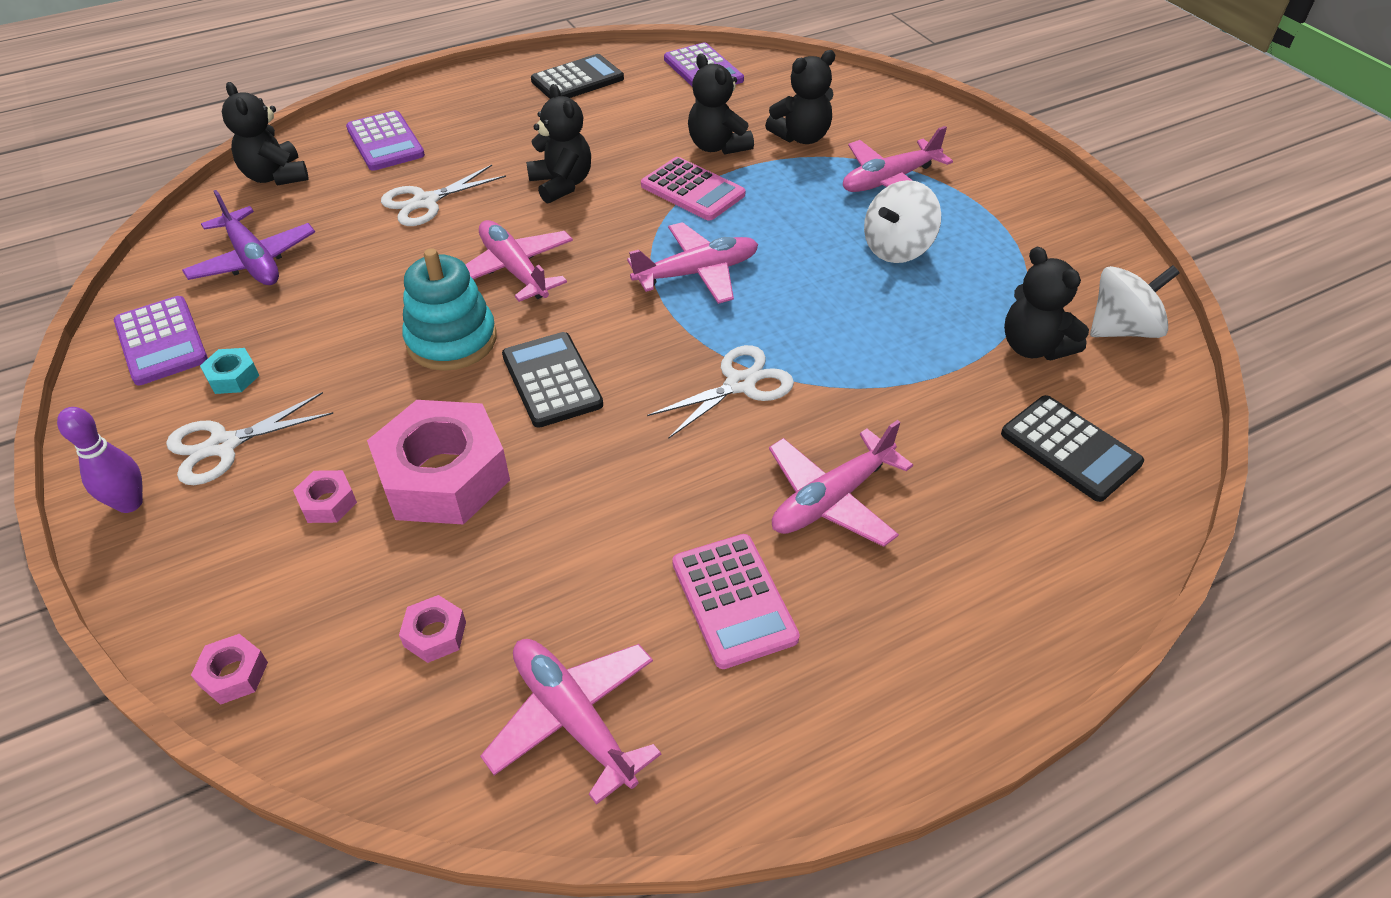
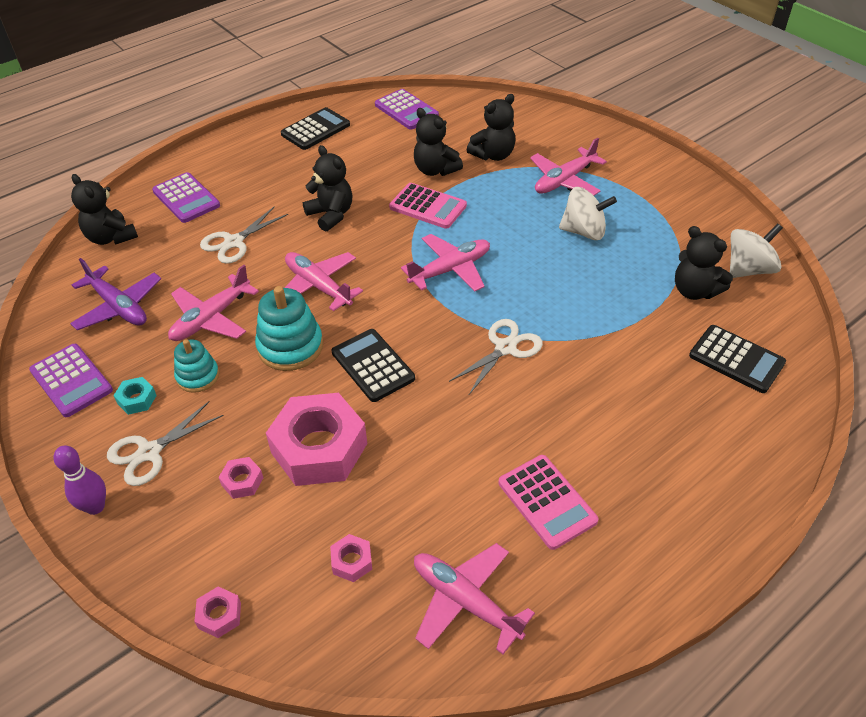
camera: 10 degrees left, 0 degrees up
pink plane [769,420,913,547] -> pink plane moved to [168,265,259,341]
white spinning top [864,180,941,263] -> white spinning top turned 120 degrees counterclockwise [559,187,617,240]
none -> turquoise stacking toy [174,339,219,393]

